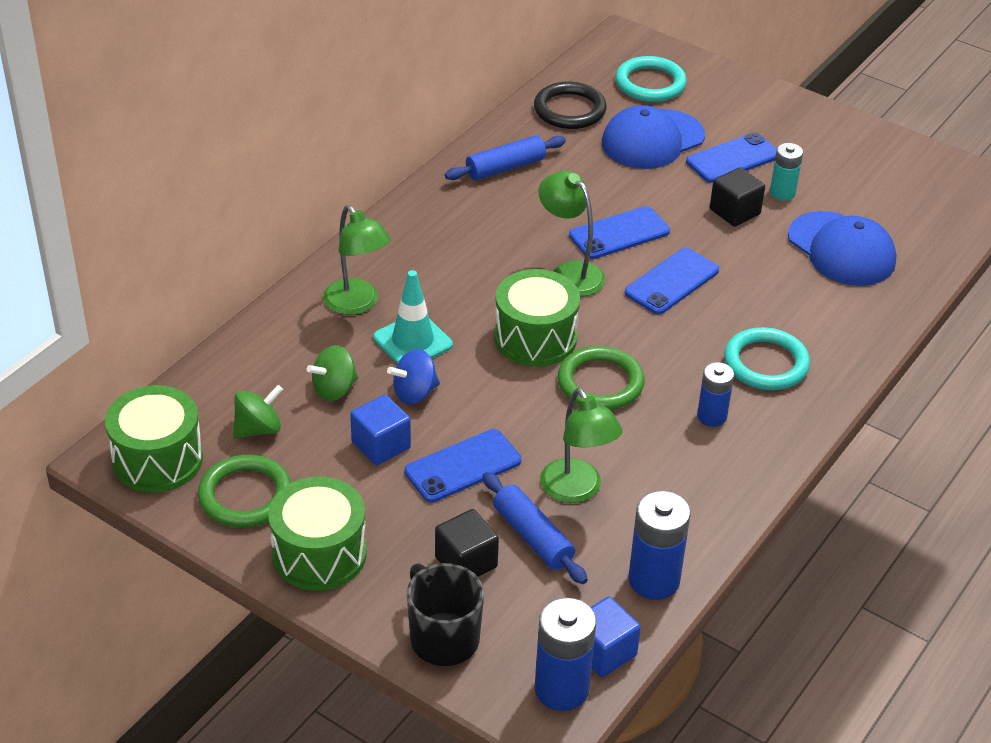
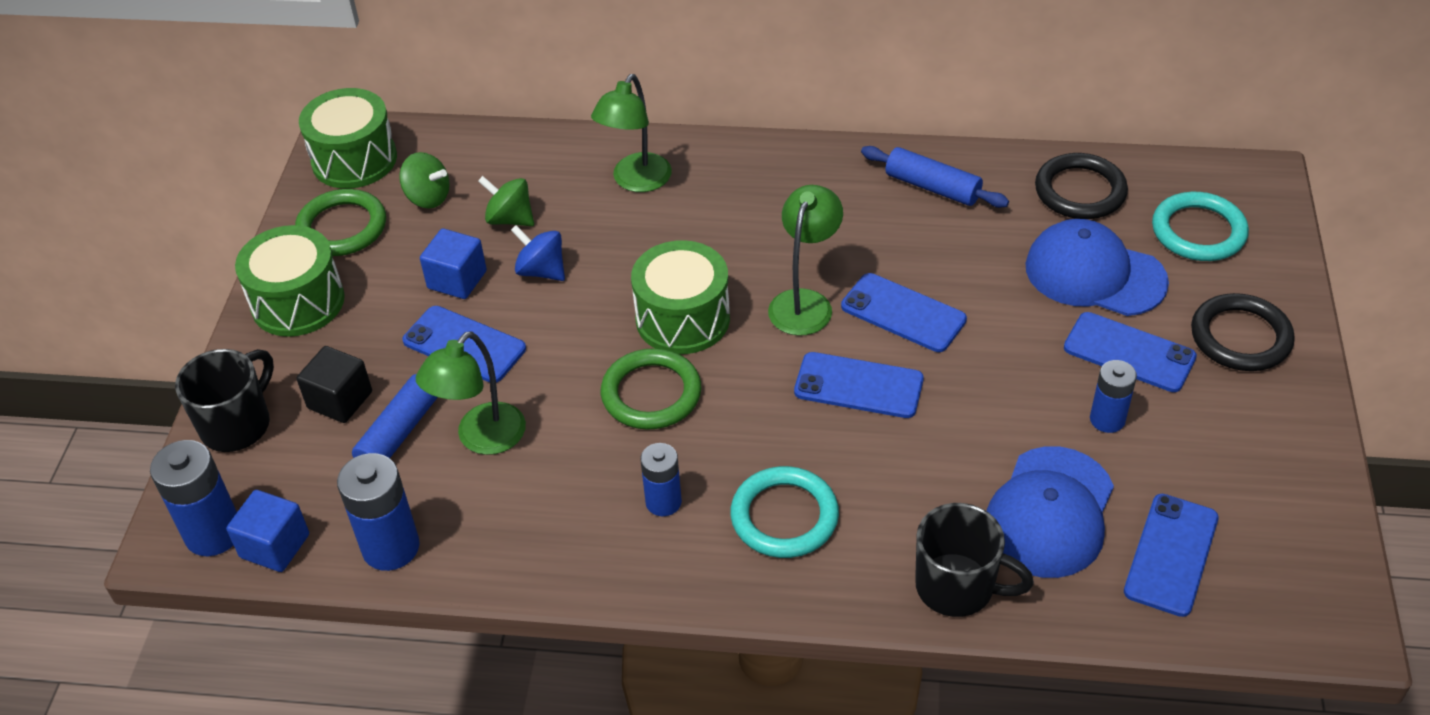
camera: 65 degrees right, 5 degrees up
turquoise traffic cone [373,270,453,364] -> none
black cube [710,167,765,227] -> none
turquoise battery [770,143,803,201] -> blue battery [1090,360,1137,433]
none -> black mug [915,503,1034,617]
none -> blue phone [1124,494,1219,617]
none -> black ring [1191,293,1295,371]

